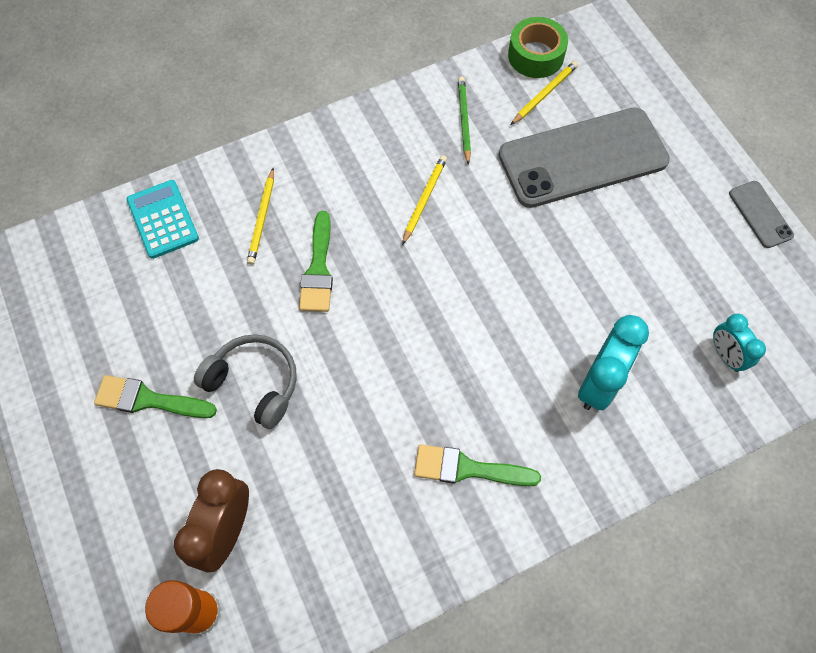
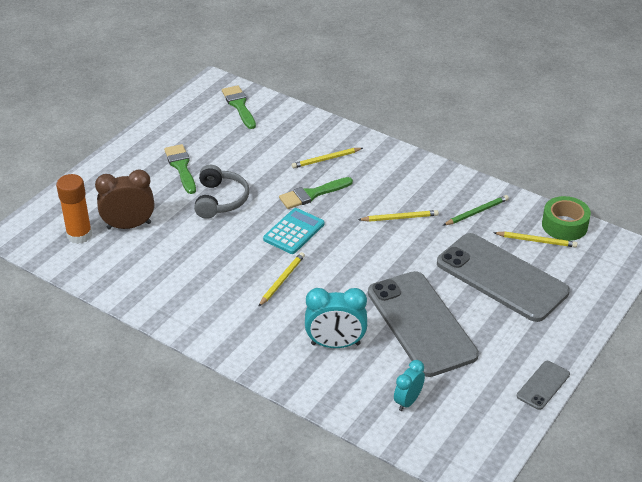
camera: 60 degrees right, 25 degrees down
turquoise calculator [127,180,199,259] -> turquoise calculator moved to [263,208,324,254]
green brush [414,444,541,486] -> green brush moved to [222,85,256,129]
none -> yellow pencil [258,252,305,307]
none -> grey phone [368,271,479,377]

